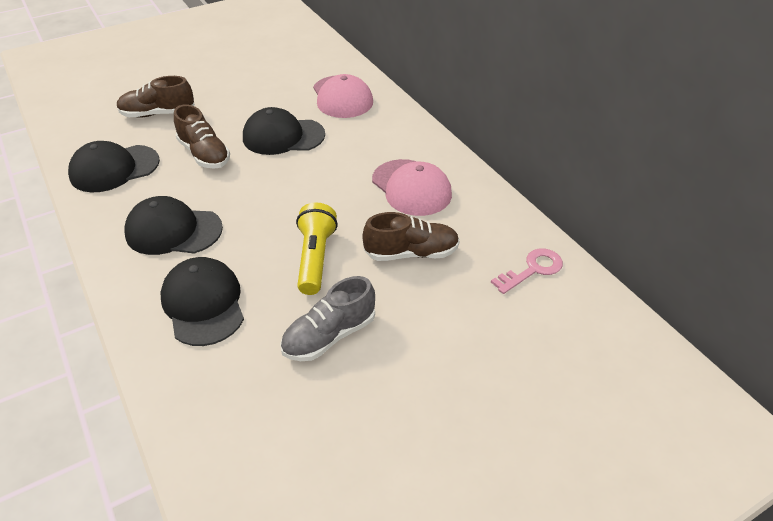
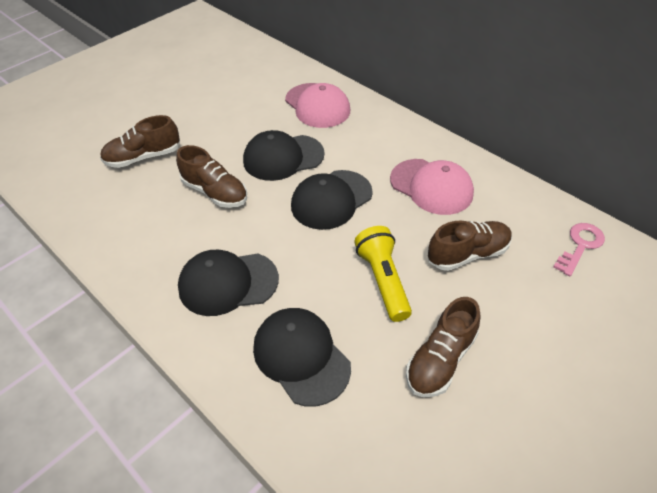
camera: 15 degrees left, 5 degrees up
black cap [68,141,160,192] -> black cap moved to [291,170,373,230]
grey shoe [280,276,375,361] -> brown shoe [406,297,481,397]

